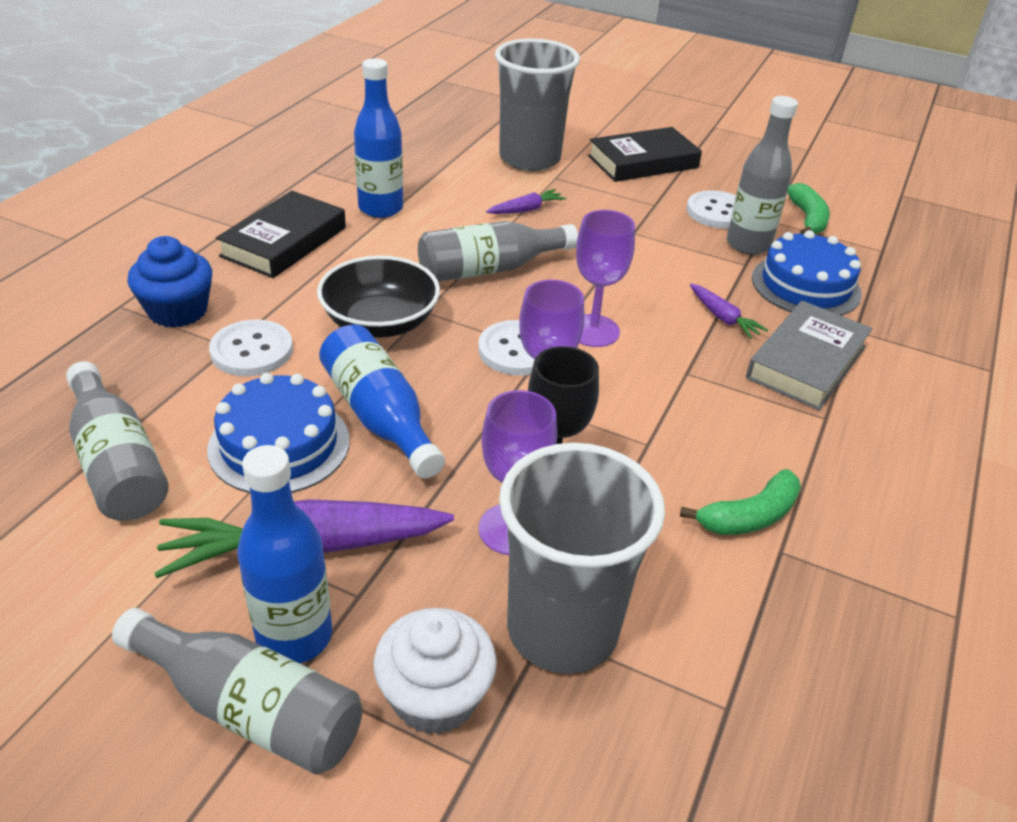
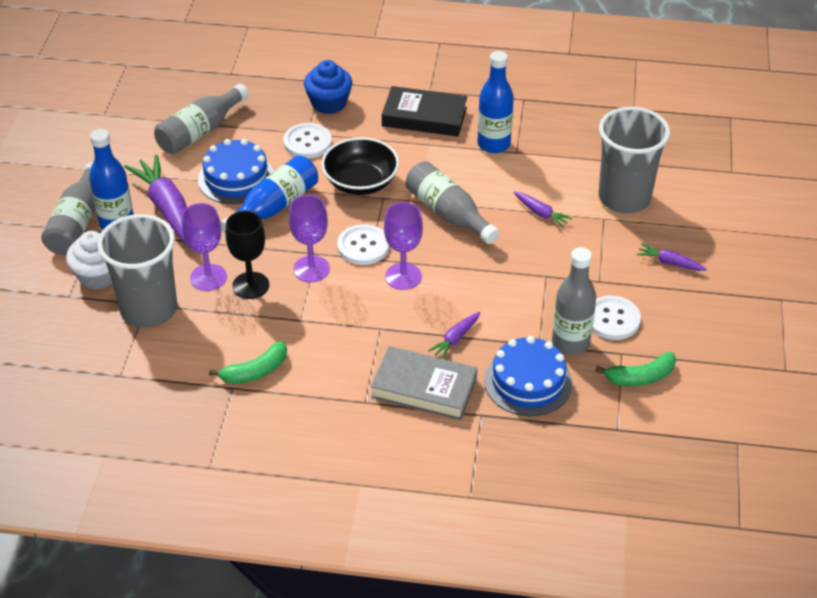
camera: 75 degrees right, 5 degrees up
black book [588,127,702,182] -> purple carrot [637,243,707,271]
green banana [680,469,801,535] -> green banana turned 75 degrees counterclockwise [209,341,287,384]

